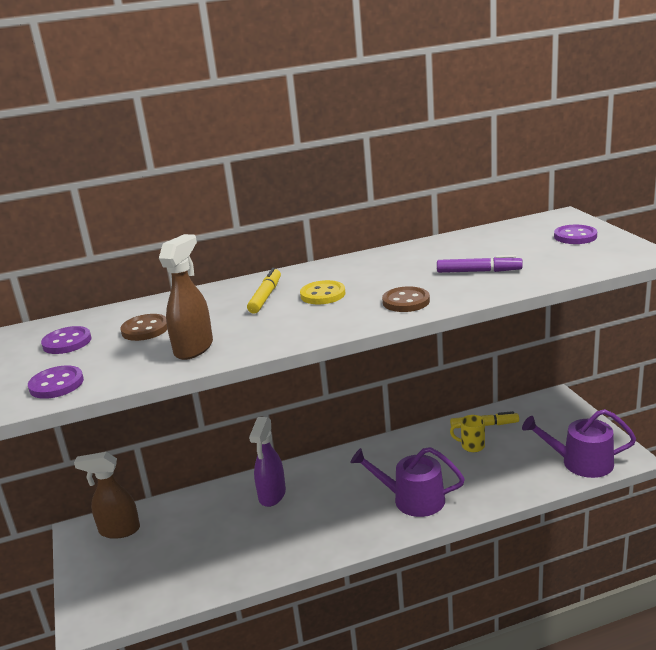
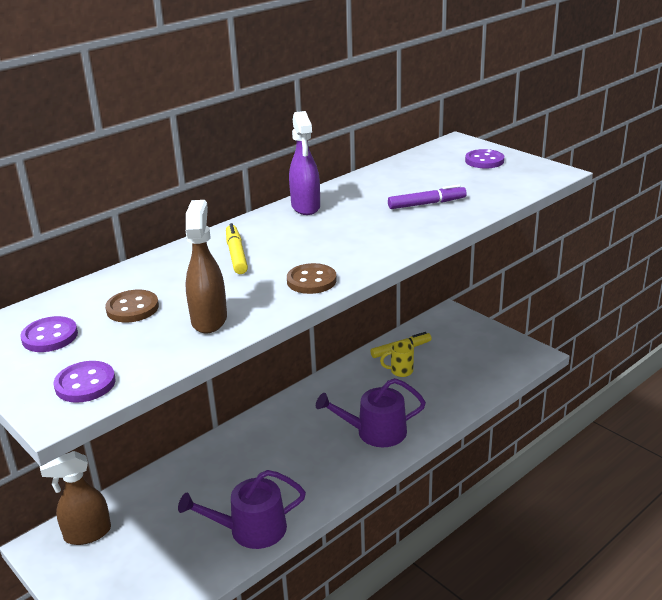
camera: 25 degrees left, 5 degrees up
purple spray bottle [249,417,286,507] -> purple spray bottle moved to [289,111,320,215]
yellow button [300,280,345,305] -> none
brown button [382,286,430,312] -> brown button moved to [287,263,337,294]
purple watering can [522,409,636,478] -> purple watering can moved to [178,470,306,549]

